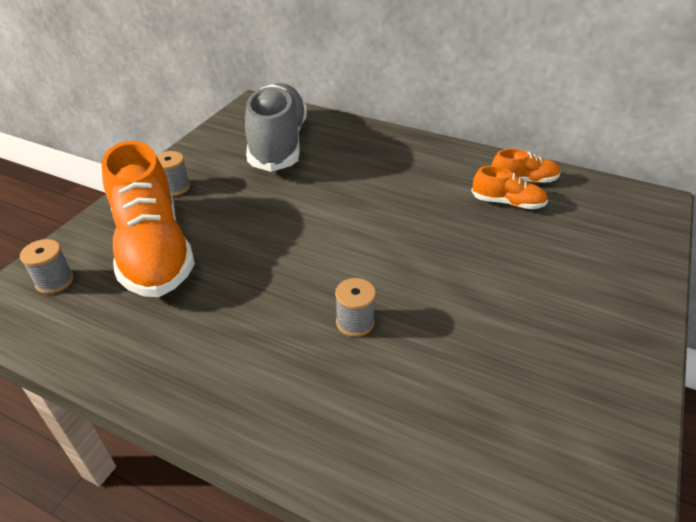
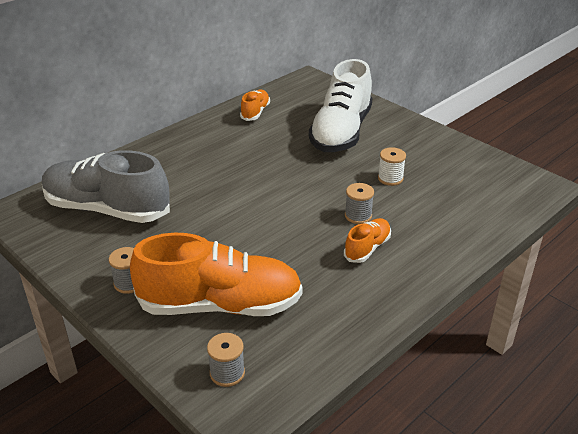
camera: 70 degrees left, 5 degrees down
orange shoe [471,166,548,209] -> orange shoe moved to [344,218,391,263]
none -> white shoe [309,59,372,152]
none -> white spool [378,147,406,186]

